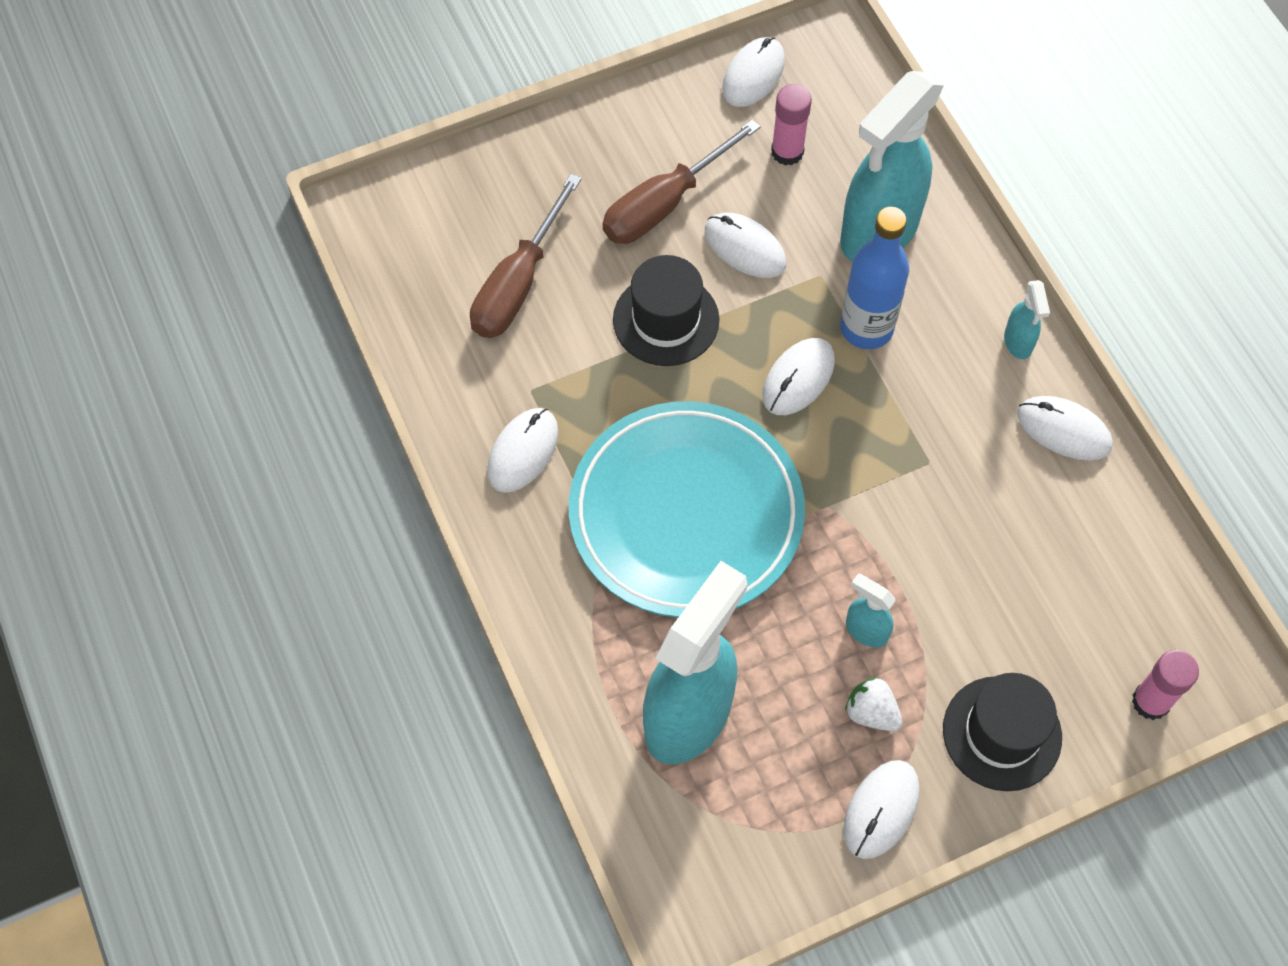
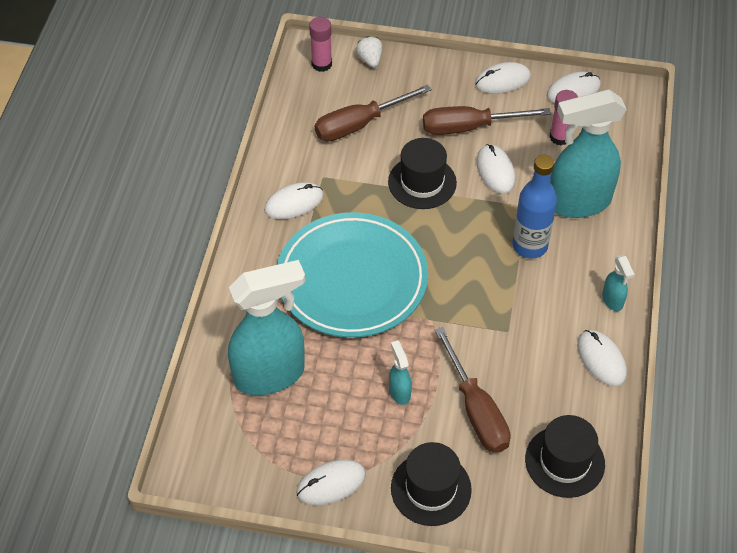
camera: 35 degrees right, 10 degrees down
white mouse [762,338,835,415] -> white mouse moved to [475,62,531,94]
white strawberry [845,677,902,731] -> white strawberry moved to [356,36,382,68]
turquoise spray bottle [1004,280,1050,359] -> turquoise spray bottle turned 45 degrees counterclockwise [602,255,635,311]
pink glue stick [1132,650,1199,720] -> pink glue stick moved to [309,17,332,72]
none -> brown screwdriver [435,327,511,453]
none -> black hat [525,415,605,498]

